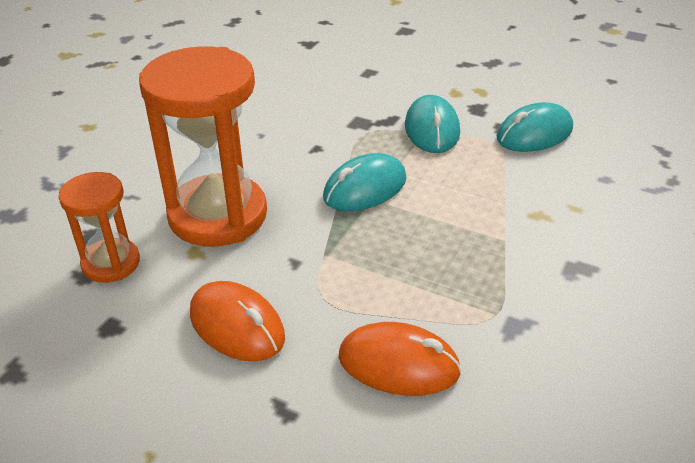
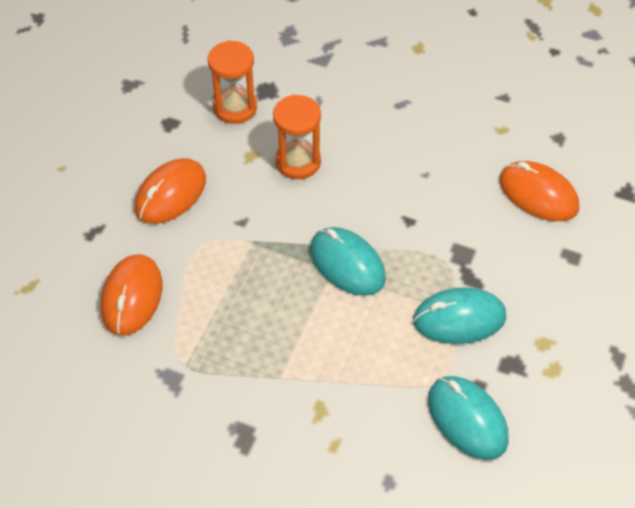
camera: 85 degrees right, 15 degrees up
orange hourglass [139,47,267,247] -> orange hourglass [273,95,321,179], size x0.54
none -> orange mouse [500,161,579,221]

